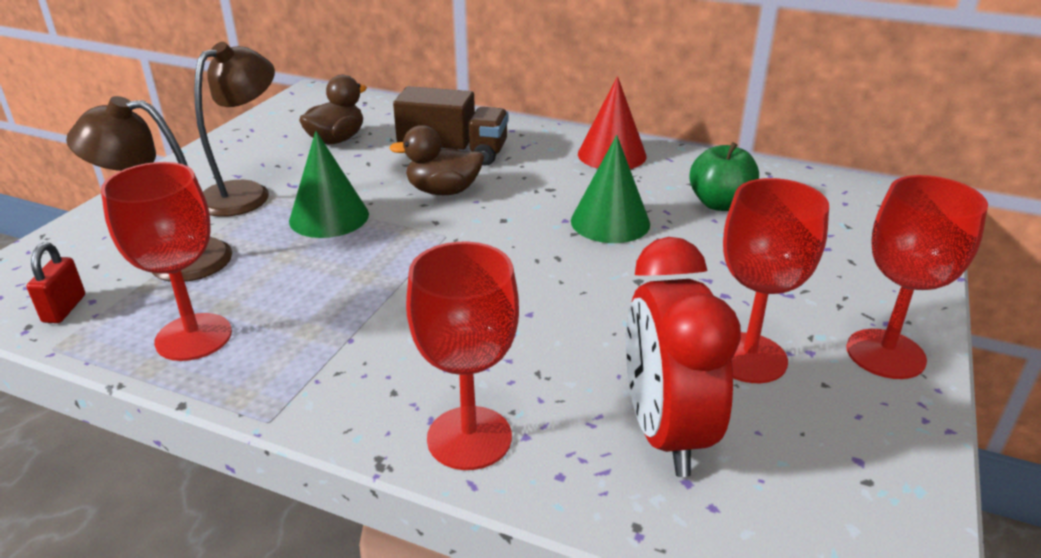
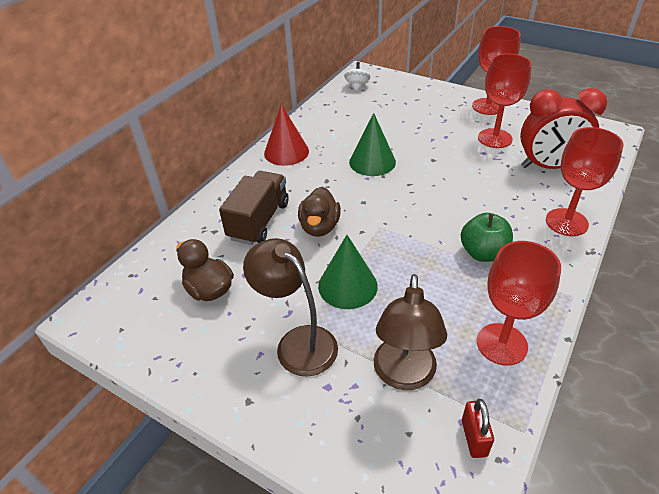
camera: 80 degrees left, 10 degrees up
red padlock [27,242,85,323] -> red padlock turned 75 degrees clockwise [462,399,494,458]
green apple [689,142,759,211] -> green apple moved to [460,213,513,262]
none -> white spinning top [344,62,371,91]

